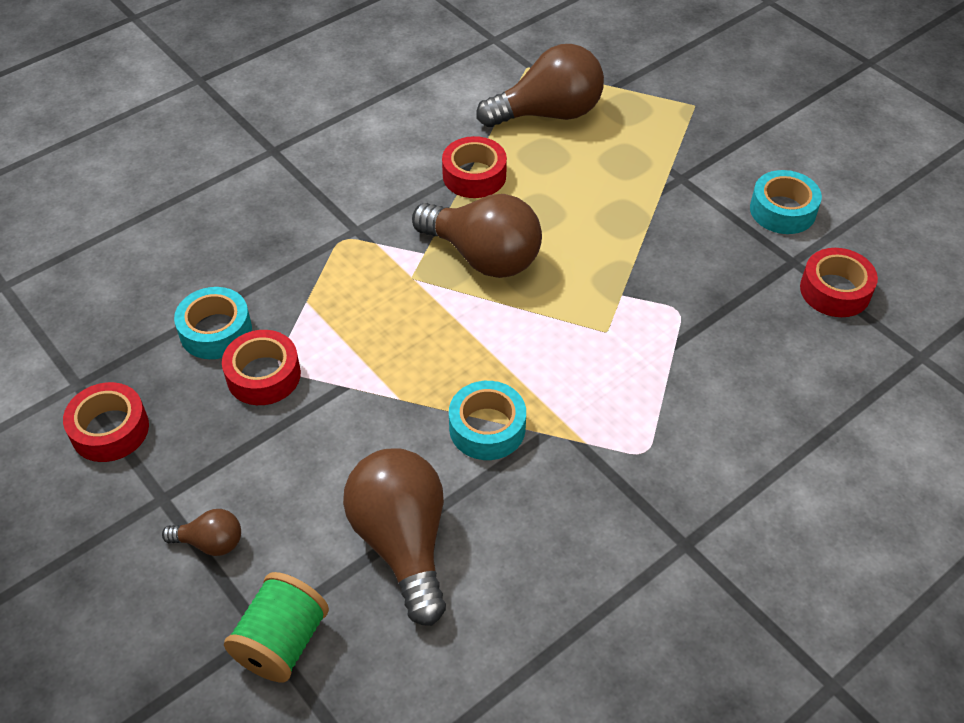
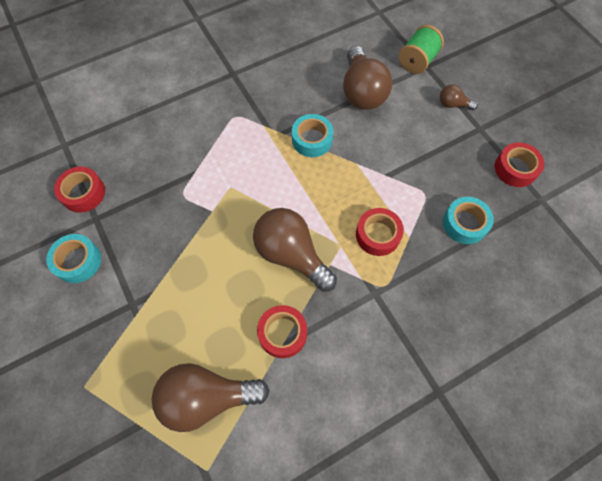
camera: 170 degrees left, 15 degrees up
red tape [222,330,301,405] -> red tape moved to [356,208,404,256]

